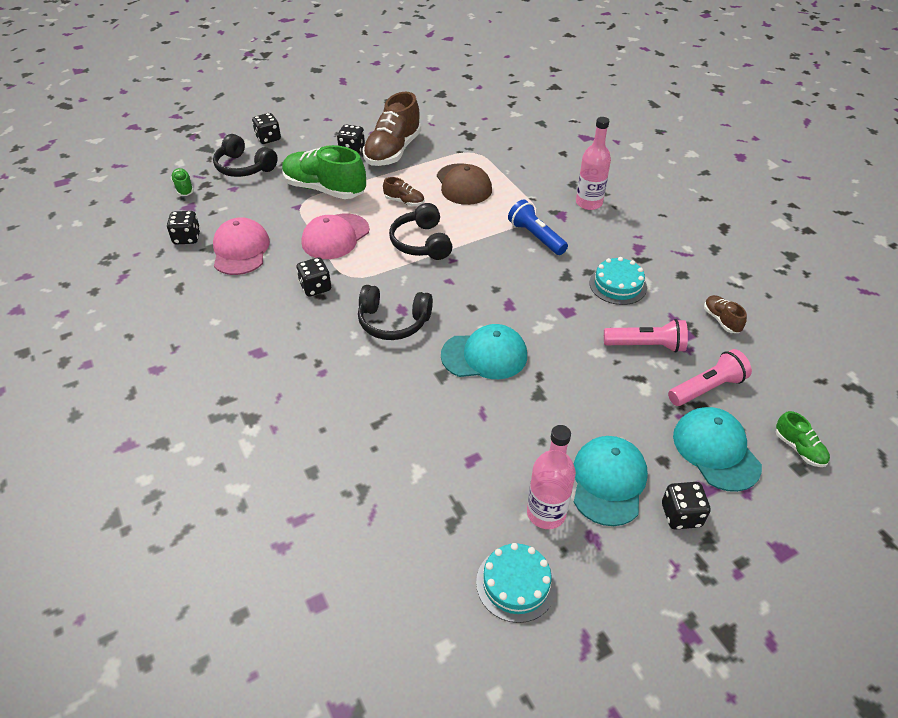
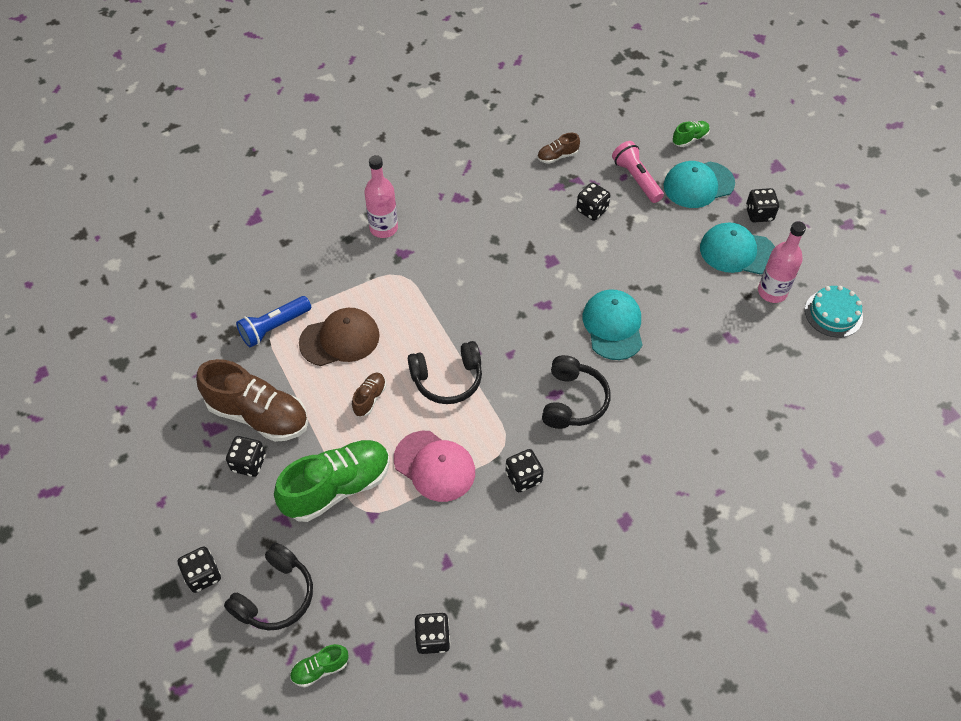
camera: 90 degrees left, 10 degrees up
pink cap [213,218,270,275] -> none
green shoe [282,145,366,199] -> green shoe turned 150 degrees counterclockwise [274,440,390,522]
blue flashlight [508,200,568,255] -> blue flashlight moved to [236,296,311,347]
turquoise cake [589,257,647,305] -> none
pink flashlight [604,319,688,353] -> black dice [576,182,610,221]

